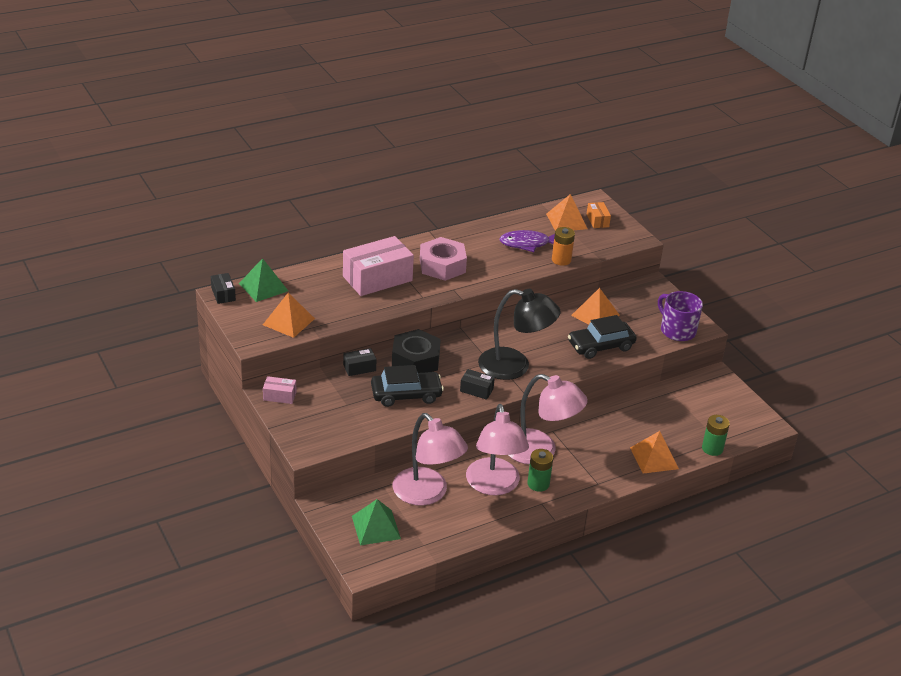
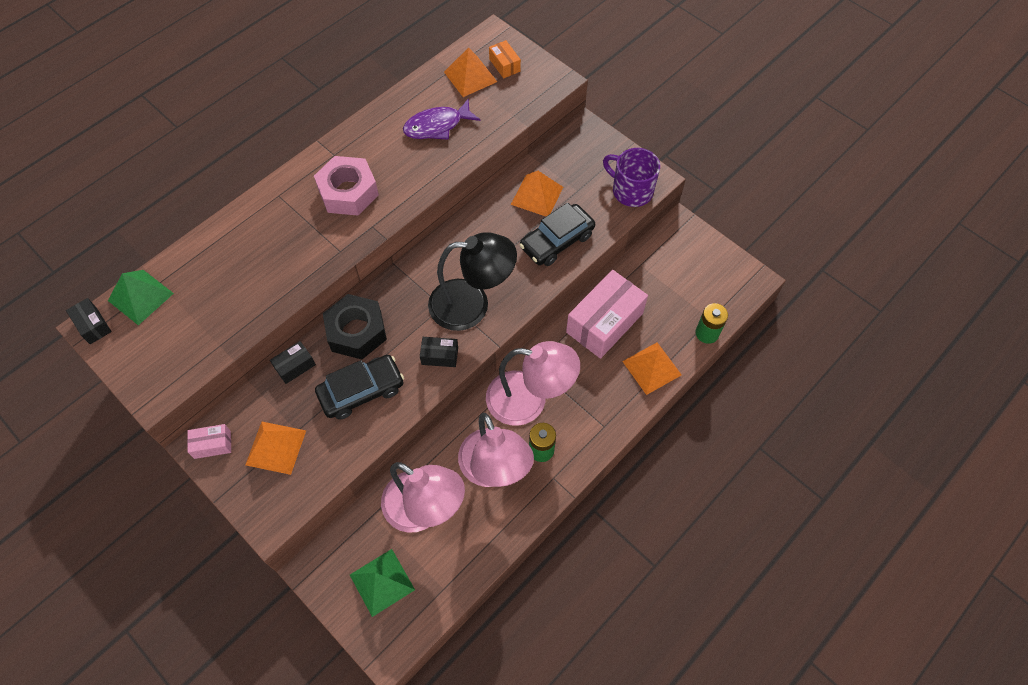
camera: 15 degrees left, 25 degrees up
orange pyramid [263,293,315,338] -> orange pyramid moved to [245,422,306,475]
pink box [343,236,414,296] -> pink box moved to [566,270,648,359]
orange battery [552,227,575,266] -> none

